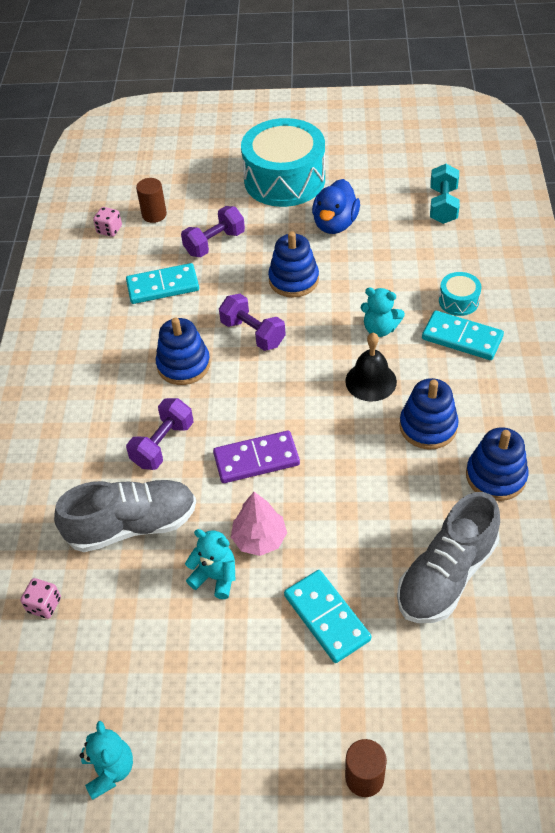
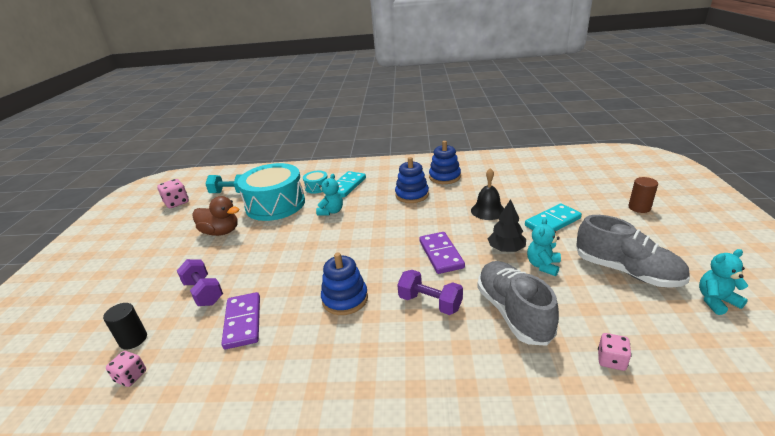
camera: 90 degrees left, 20 degrees down
turquoise domino [126,263,199,304] -> purple domino [221,292,260,350]
brown cylinder [136,178,167,223] -> black cylinder [103,303,147,350]
purple dumbbell [219,294,286,351] -> none
pink tree [231,492,287,556] -> black tree [488,199,526,252]
turquoise drum [241,118,325,207] -> turquoise drum moved to [237,163,305,221]
blue stacking toy [268,231,319,298] -> none
blue duck [312,179,360,234] -> brown duck [192,196,239,236]
black bell [345,333,397,402] -> black bell moved to [471,168,504,220]
grey shoe [397,492,500,623] -> grey shoe moved to [576,215,690,288]
none -> pink dice [157,179,189,208]

